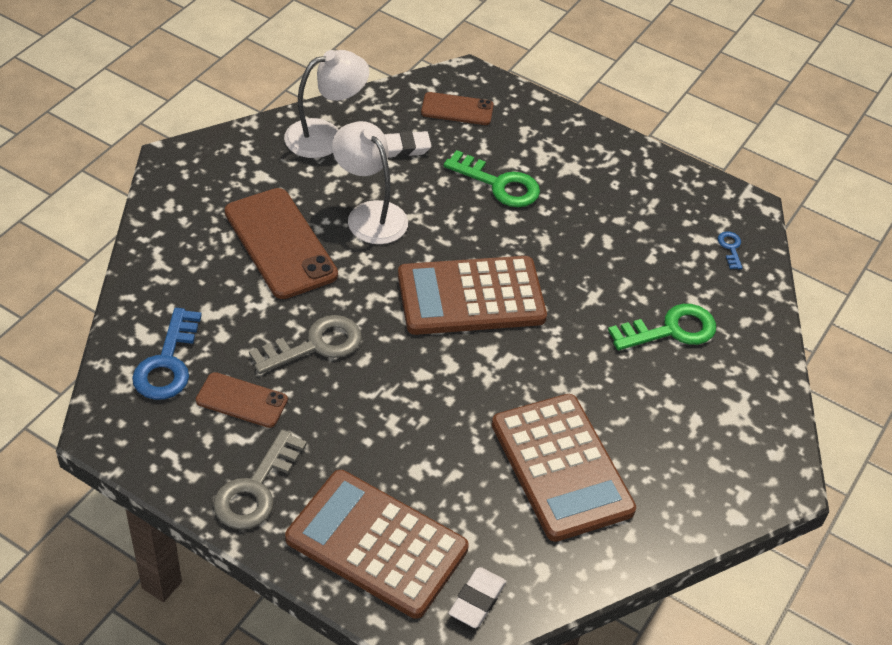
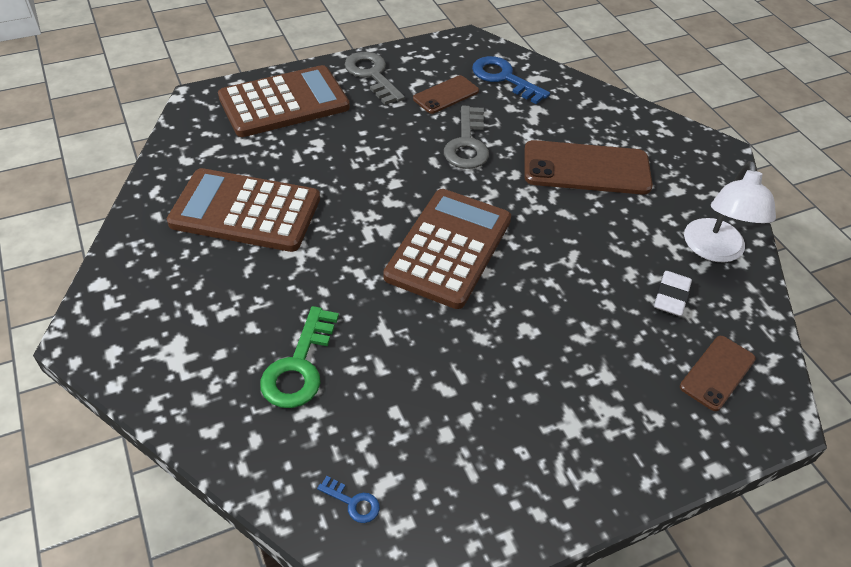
camera: 125 degrees right, 0 degrees up
white lamp [332,121,408,244] -> none
green key [444,150,540,207] -> none
white eraser [449,567,506,628] -> none

